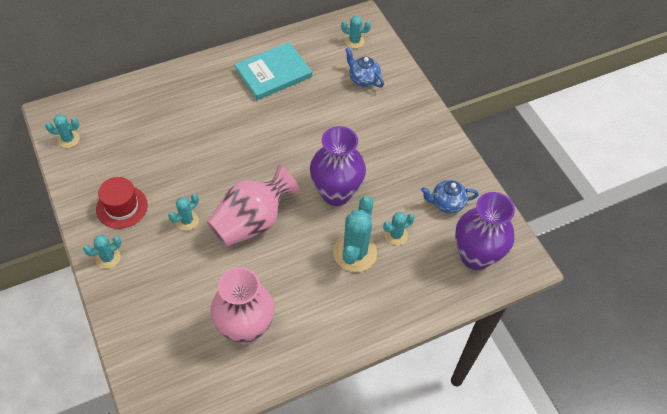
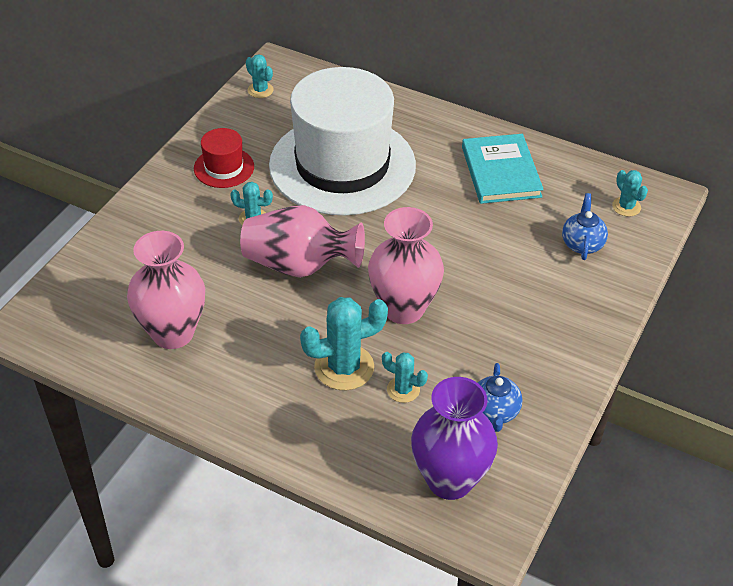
camera: 55 degrees right, 10 degrees down
turquoise cactus [83,235,121,269] -> none
turquoise book [234,42,312,100] -> turquoise book turned 60 degrees clockwise [462,134,544,204]
purple vase [310,126,366,206] -> pink vase [368,207,444,324]
blue teapot [421,180,479,213] -> blue teapot turned 135 degrees counterclockwise [478,363,522,432]
none -> white hat [269,67,416,215]

